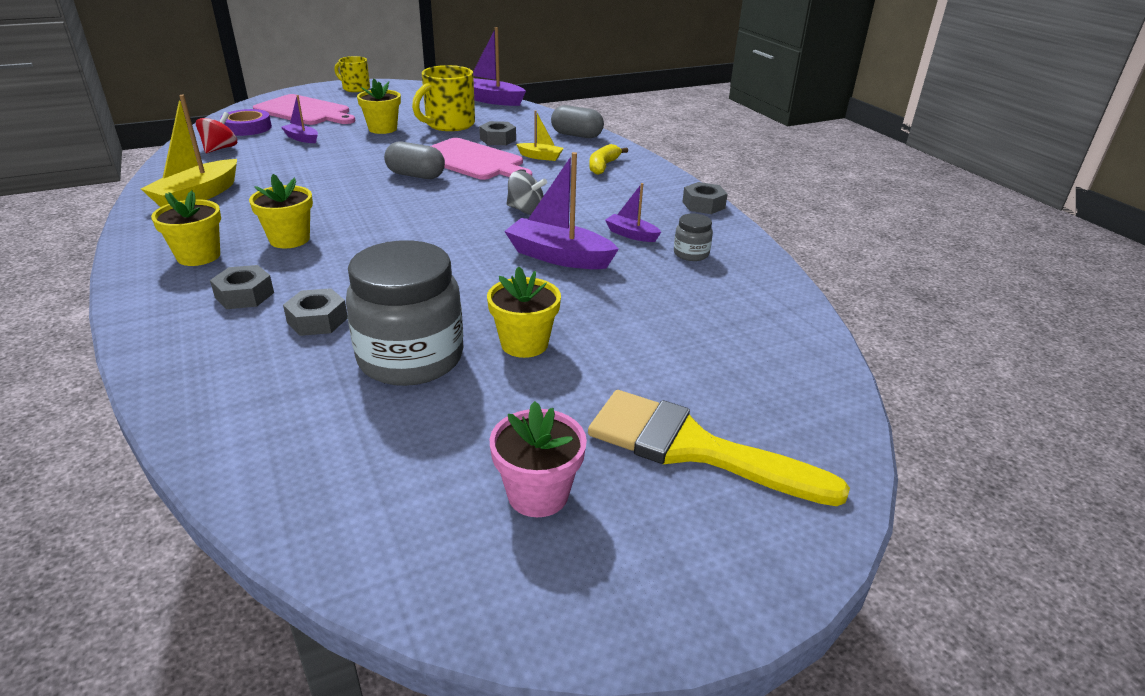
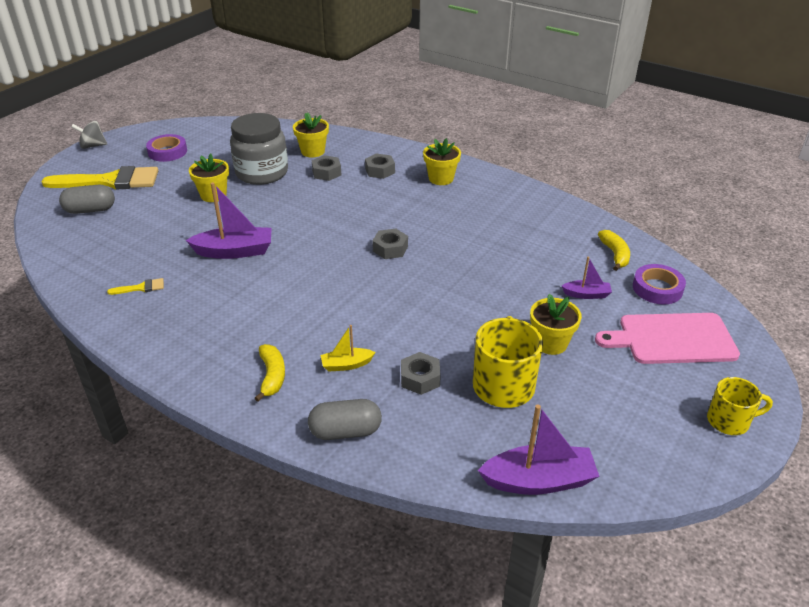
camera: 150 degrees right, 5 degrees up
yellow boat [141,95,237,207] -> none
red spinning top [196,112,237,153] -> yellow banana [598,230,630,271]
yellow flower pot [249,174,313,248] -> yellow flower pot moved to [293,112,329,158]
grey capsule [384,141,445,179] -> grey capsule moved to [59,185,115,214]
pink cutting board [431,138,532,180] -> none
pink flower pot [490,401,587,517] -> purple tape [146,134,187,162]
grey spinning top [507,171,547,215] -> grey spinning top moved to [71,121,107,149]
purple boat [605,183,661,242] -> none
grey jar [674,213,713,261] -> yellow brush [107,278,164,295]
grey nut [682,182,728,214] -> grey nut moved to [372,229,408,259]

